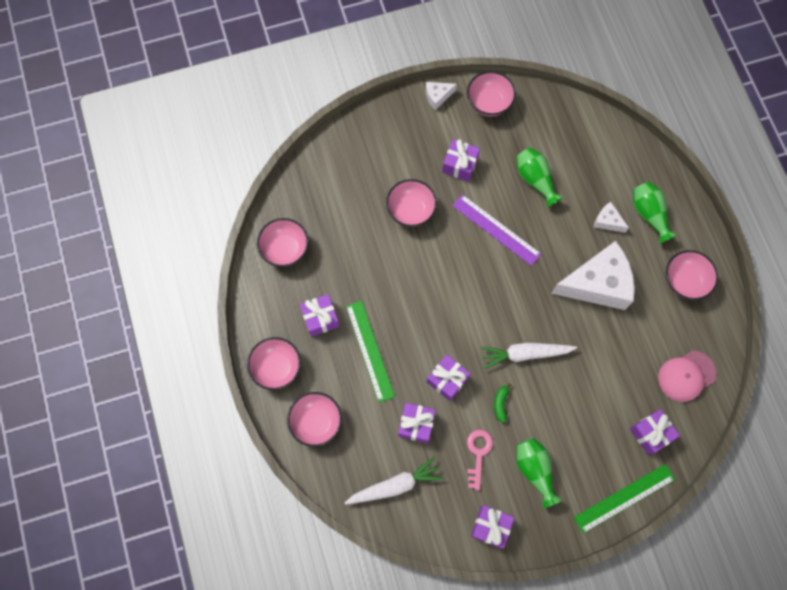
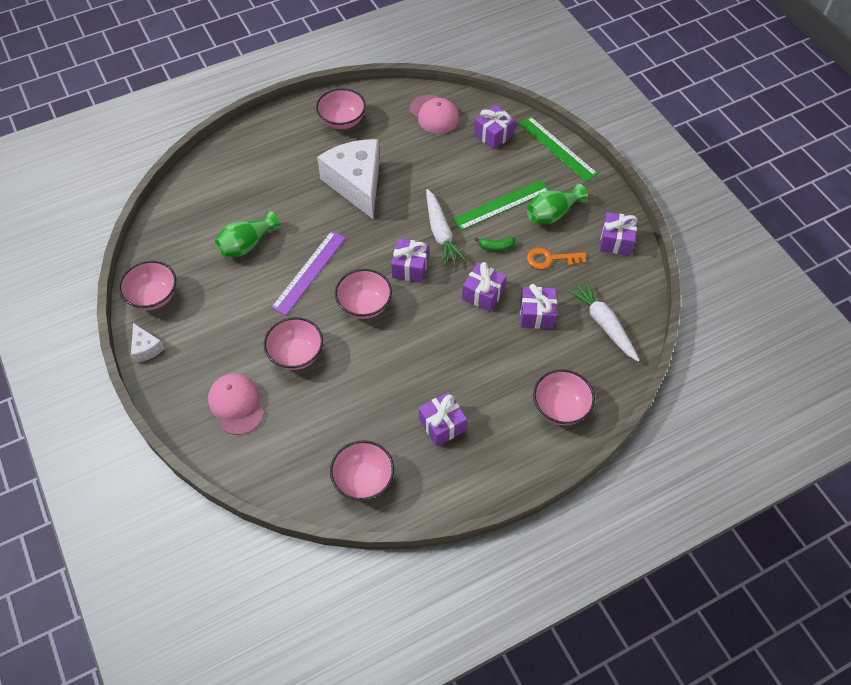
camera: 100 degrees left, 15 degrees down
pink bowl [247,337,301,390] -> pink bowl moved to [335,269,392,319]
green ruler [346,301,395,402] -> green ruler moved to [453,180,550,231]
purple gift [442,139,480,182] -> purple gift moved to [391,239,429,283]
pink key [467,430,493,490] -> orange key [527,248,586,269]
white cheese [594,202,629,233] -> none
green vase [633,182,677,244] -> none
none -> pink cap [208,374,264,435]

